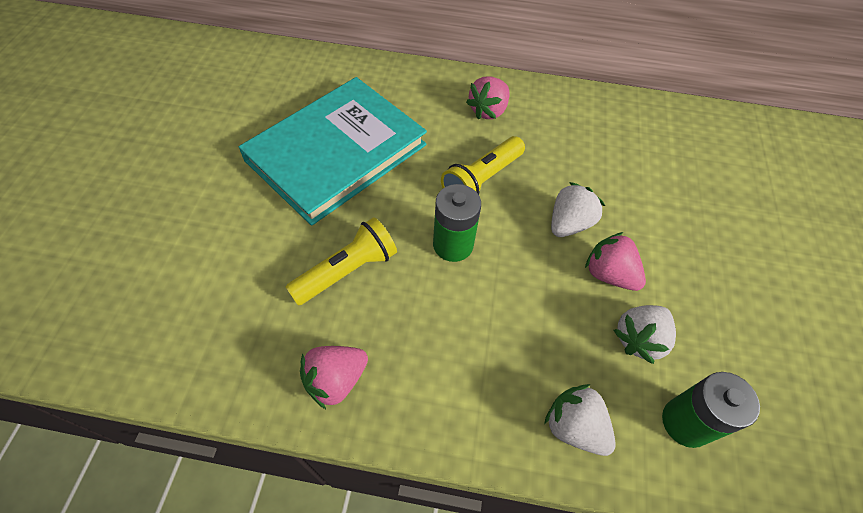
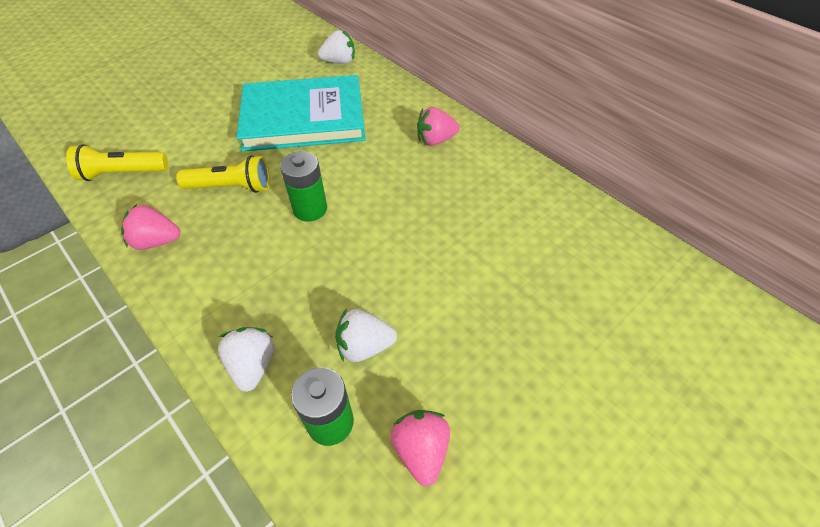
camera: 40 degrees right, 5 degrees down
yellow flashlight [441,136,525,195] -> yellow flashlight moved to [66,144,168,181]
white strawberry [551,182,605,237] -> white strawberry moved to [318,30,355,64]
pink strawberry [585,232,646,291] -> pink strawberry moved to [391,410,450,486]

